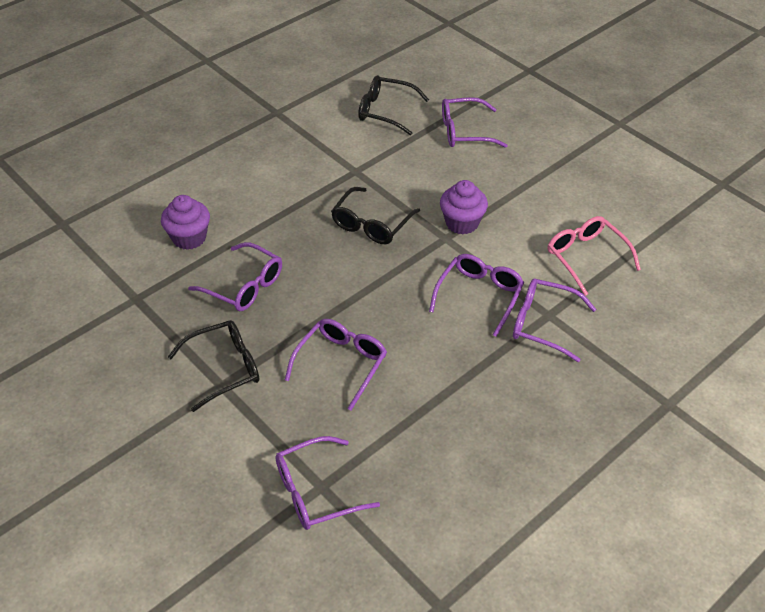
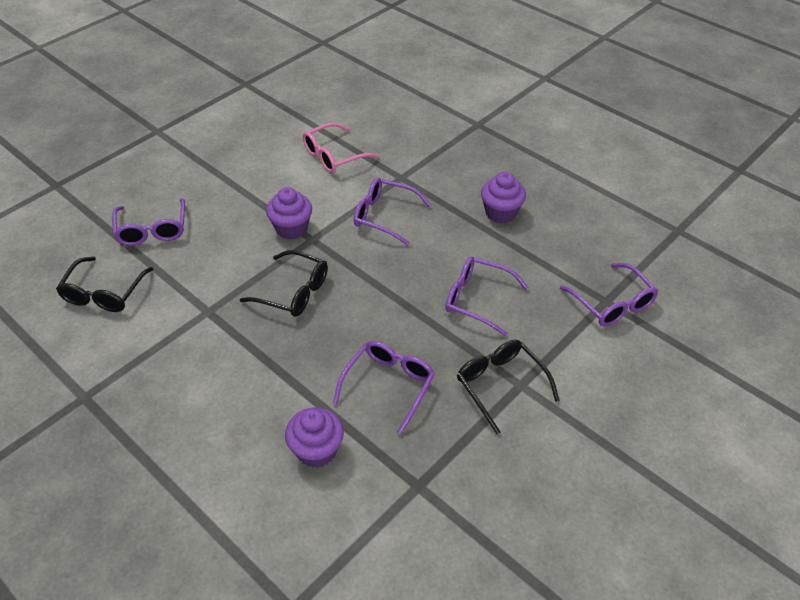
camera: 95 degrees left, 0 degrees up
purple glasses [513,278,596,362] -> none
none -> purple cupcake [481,172,526,223]

